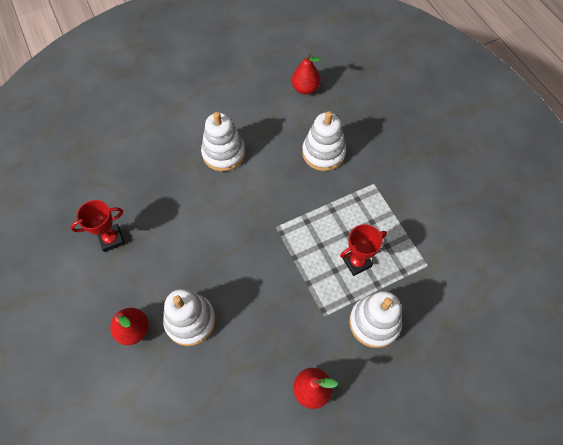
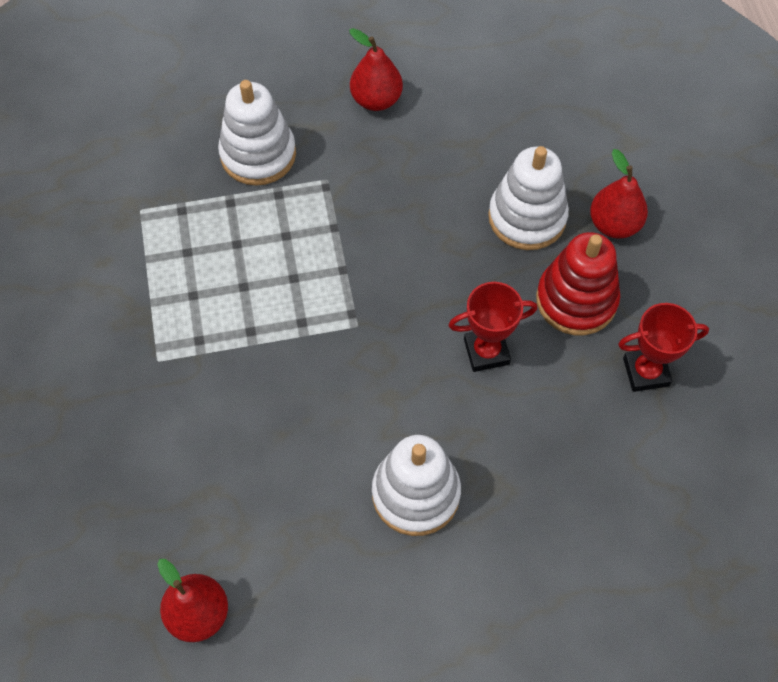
camera: 165 degrees left, 0 degrees up
white stacking toy [302,111,346,171] -> none
red trophy [340,224,387,276] -> red trophy moved to [449,282,538,372]
none -> red stacking toy [536,232,620,335]

